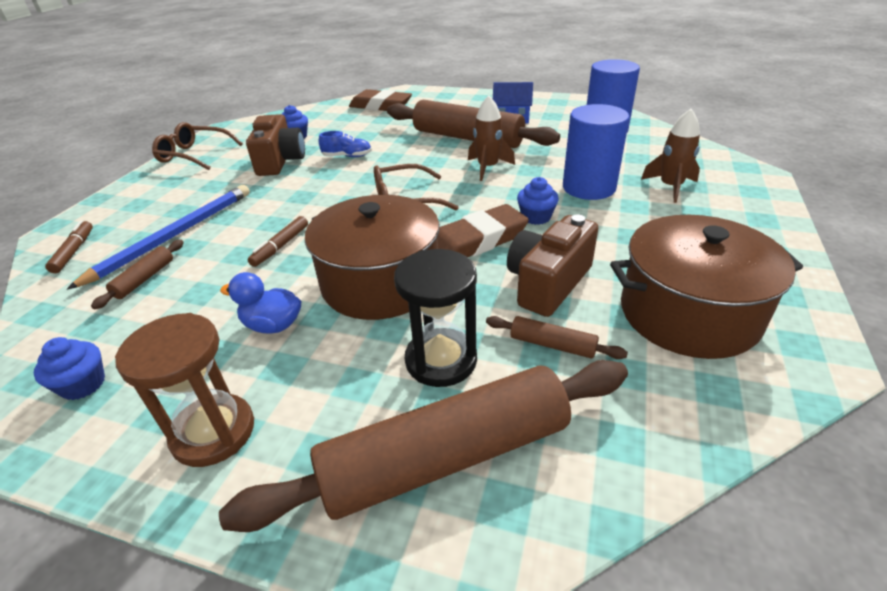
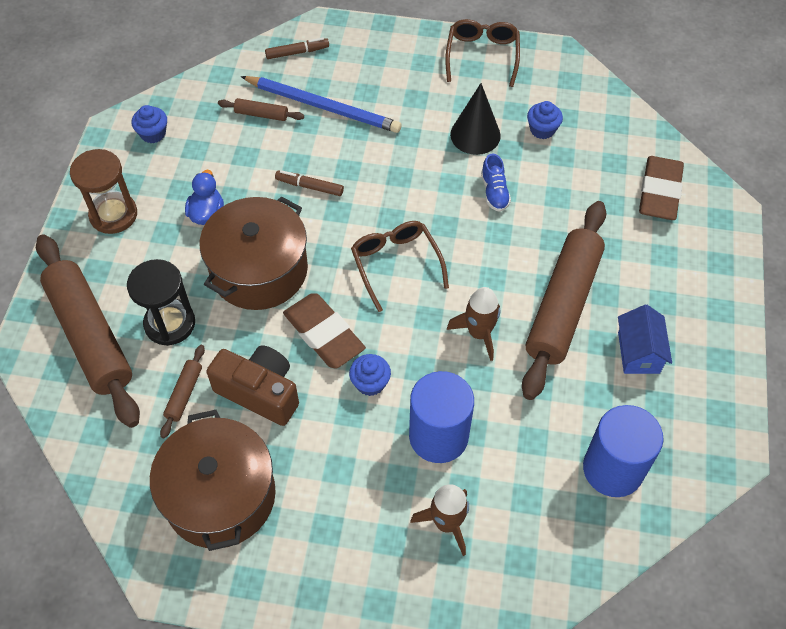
camera: 80 degrees right, 20 degrees up
brown camera [246,114,305,176] -> black cone [450,83,501,155]

